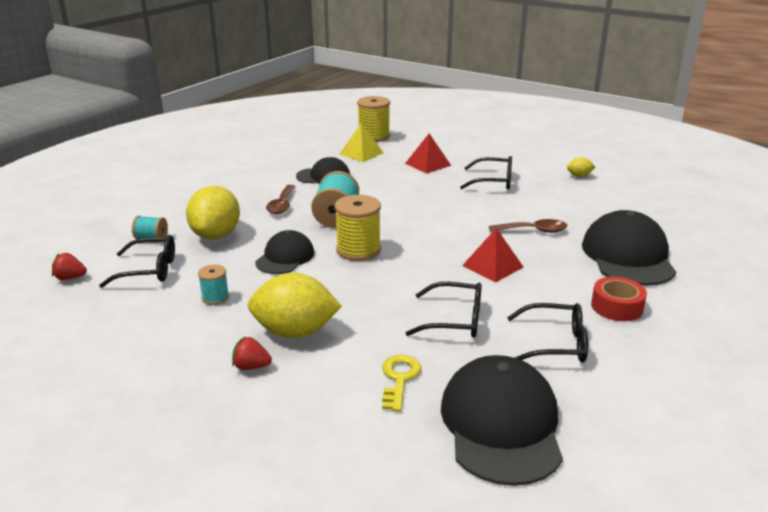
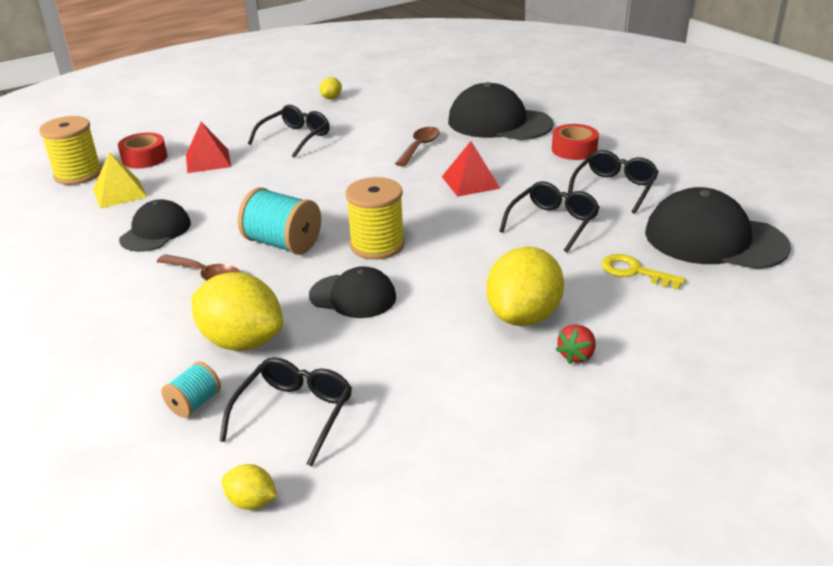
camera: 65 degrees left, 5 degrees up
red strawberry [52,253,87,280] -> yellow lemon [222,464,277,510]
turquoise spool [198,265,229,305] -> none
black cap [255,230,314,274] -> black cap turned 150 degrees clockwise [309,266,396,318]
none -> red tape [118,133,167,168]

